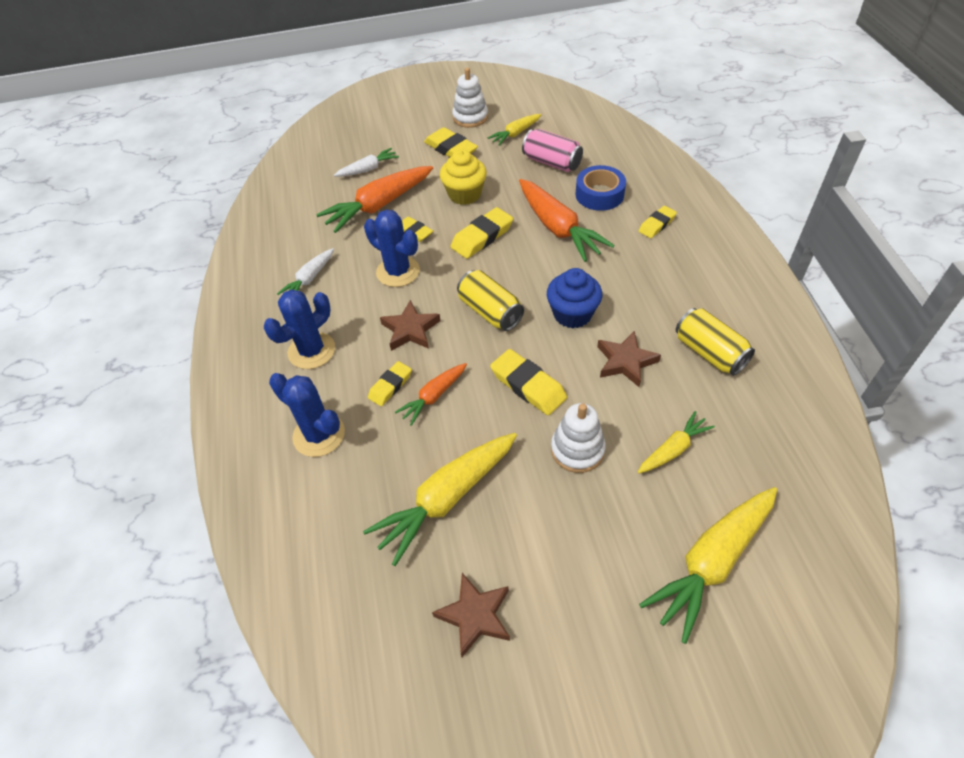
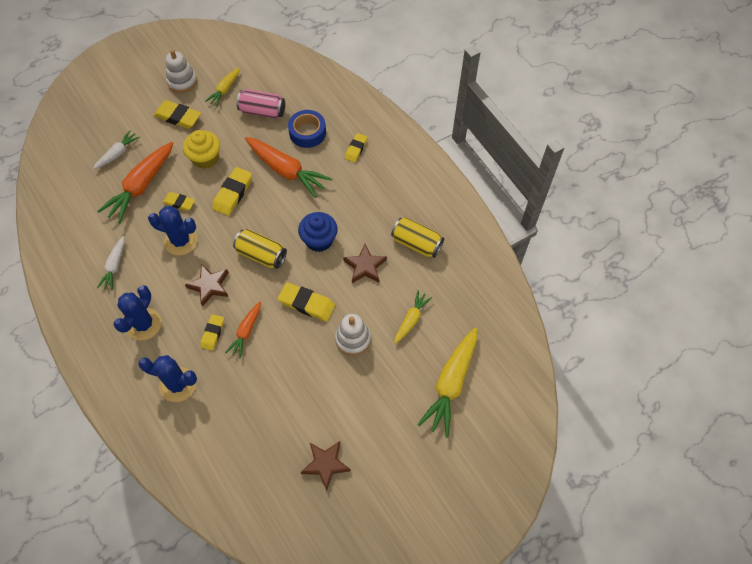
camera: 25 degrees left, 10 degrees up
yellow carrot [363,433,517,566] -> none

